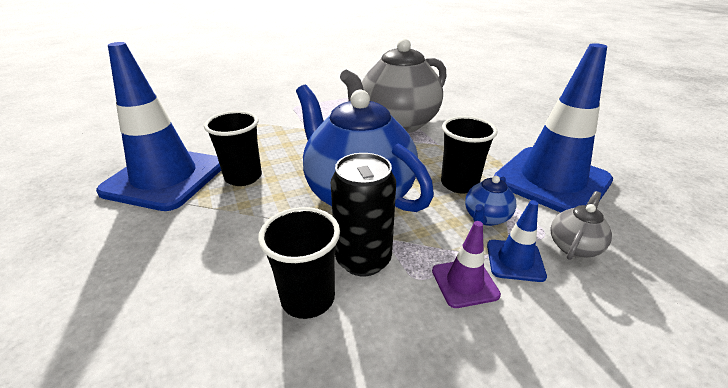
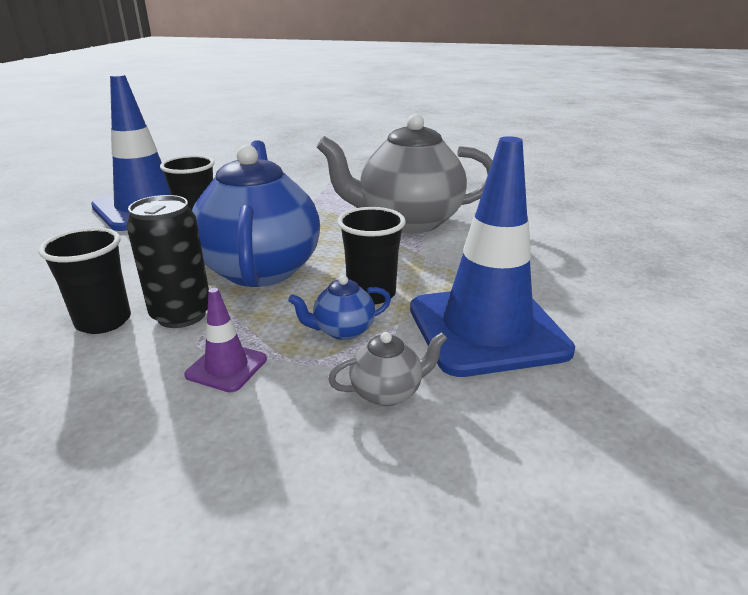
camera: 35 degrees right, 5 degrees down
blue traffic cone [487,200,547,282] -> none

